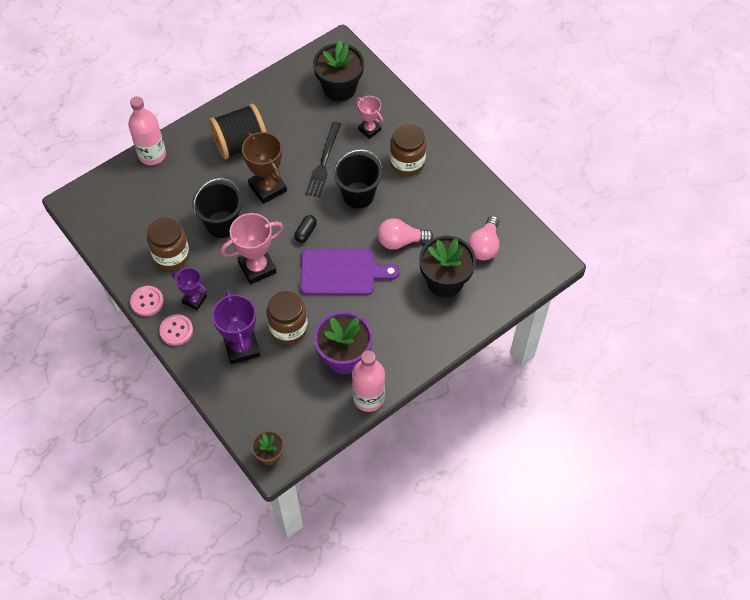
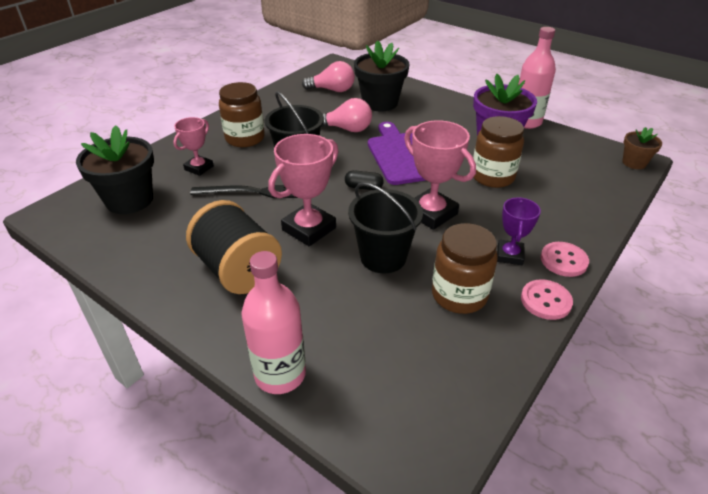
camera: 105 degrees left, 20 degrees down
purple trophy [212,290,260,364] -> none
brown trophy [242,132,287,204] -> pink trophy [268,134,339,247]
pink light bulb [378,218,433,250] -> pink light bulb turned 60 degrees counterclockwise [321,98,372,132]

